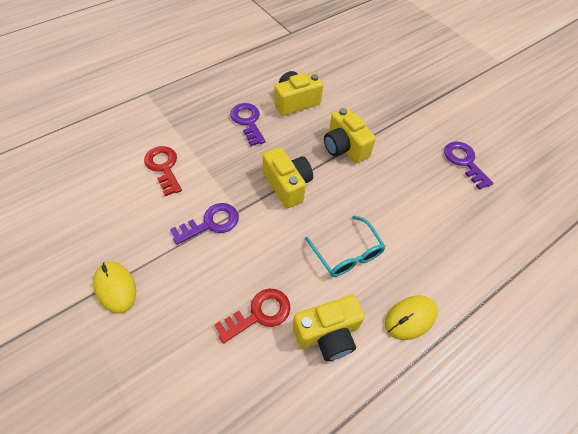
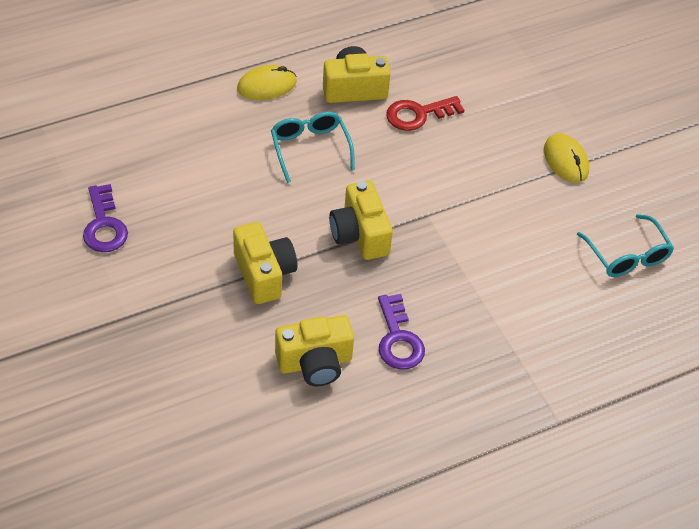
camera: 170 degrees left, 5 degrees down
red key [144,146,182,196] -> none
purple key [170,203,239,245] -> none
none -> turquoise glasses [577,214,674,277]

